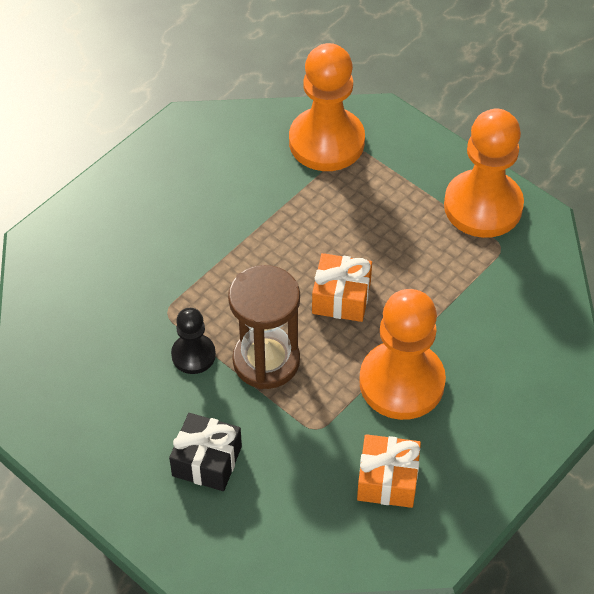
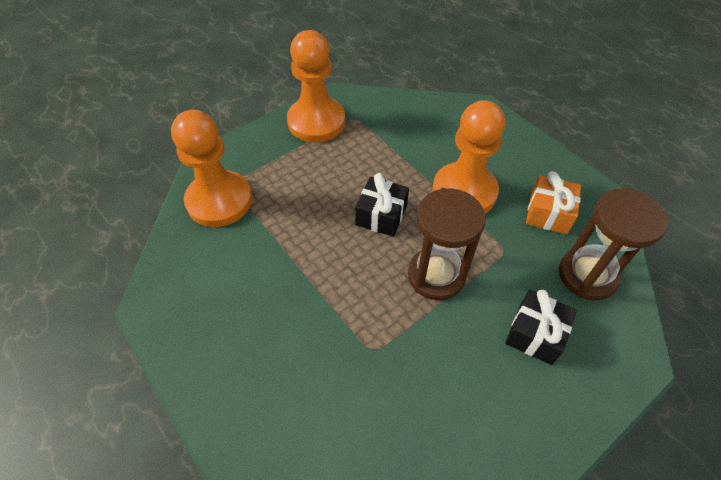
camera: 80 degrees left, 0 degrees up
black pawn [171,308,216,374] -> none
orange gift [312,253,372,322] -> black gift [355,173,409,237]
none -> brown hourglass [559,188,668,301]

